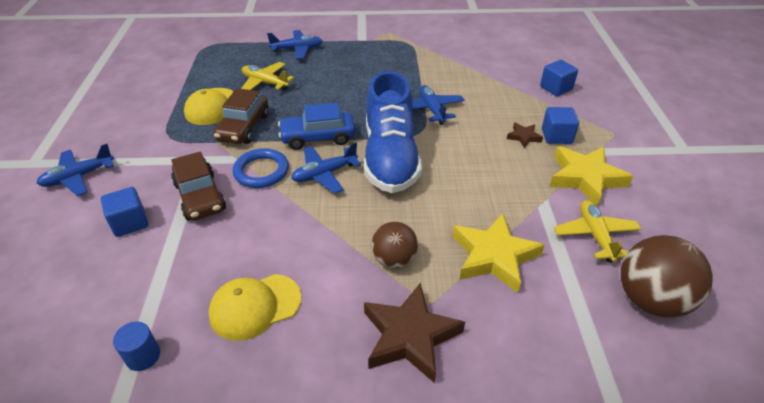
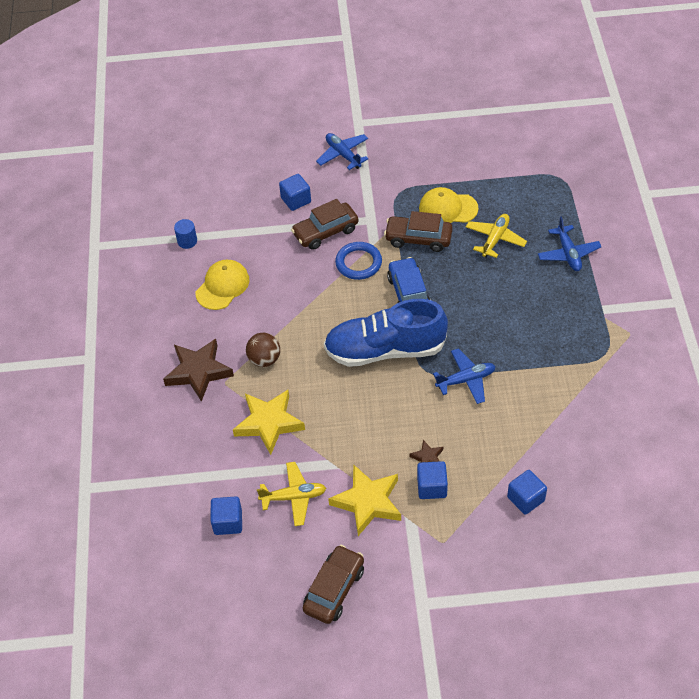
camera: 90 degrees right, 10 degrees up
yellow cap [208,274,301,341] -> yellow cap turned 60 degrees clockwise [196,260,249,310]
blue plane [291,142,361,193] -> none
brown ball [621,235,713,318] -> blue cube [211,496,242,535]
none -> brown car [303,545,364,624]

